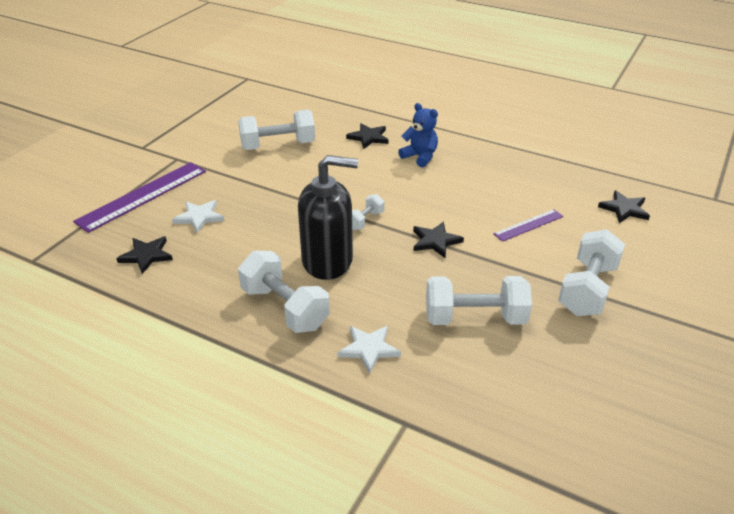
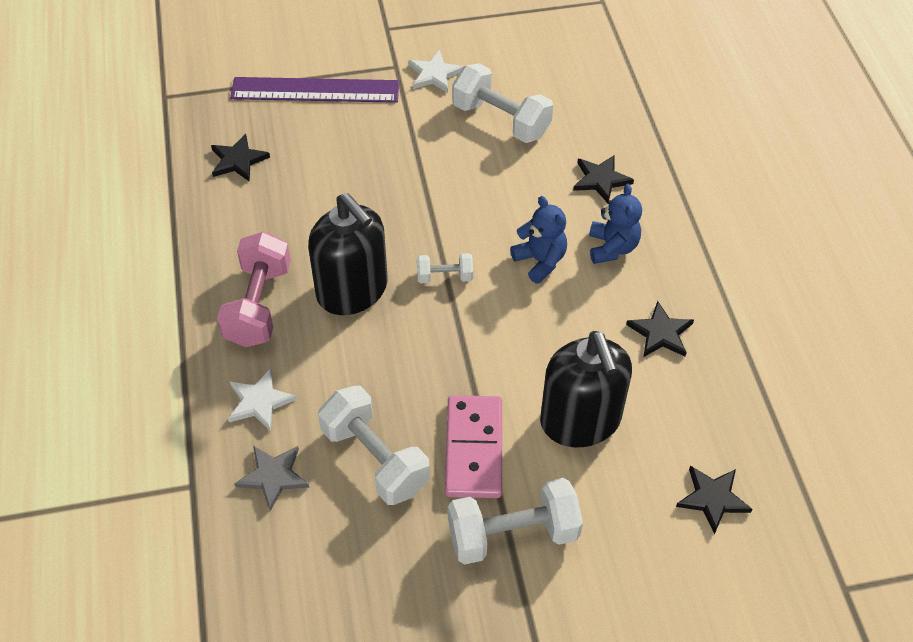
camera: 50 degrees right, 15 degrees up
white star [172,200,224,233] -> white star moved to [408,50,464,93]
white dumbbell [238,251,330,333] -> pink dumbbell [217,232,291,347]
black star [413,222,464,258] -> black star moved to [626,301,694,357]
purple ruler [493,209,563,242] -> black soap dispenser [540,331,632,447]
none -> grey star [234,446,309,511]
none -> pink domino [445,395,502,498]
none -> blue teddy bear [510,196,567,284]

